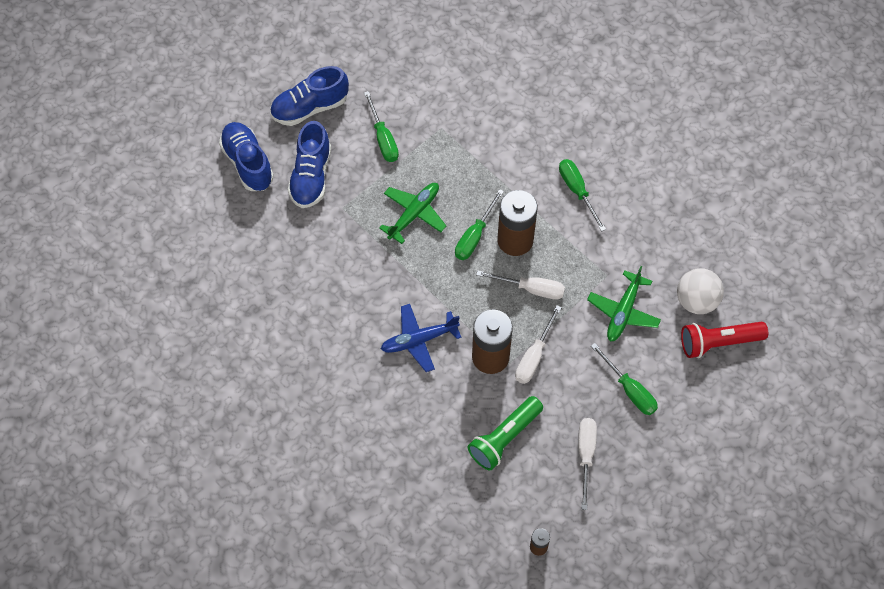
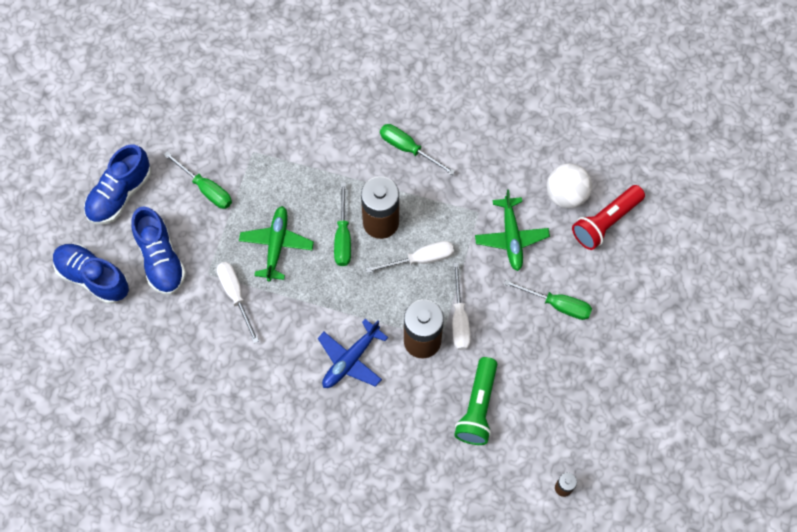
camera: 30 degrees left, 5 degrees up
white screwdriver [578,418,597,510] -> white screwdriver moved to [216,262,259,343]

